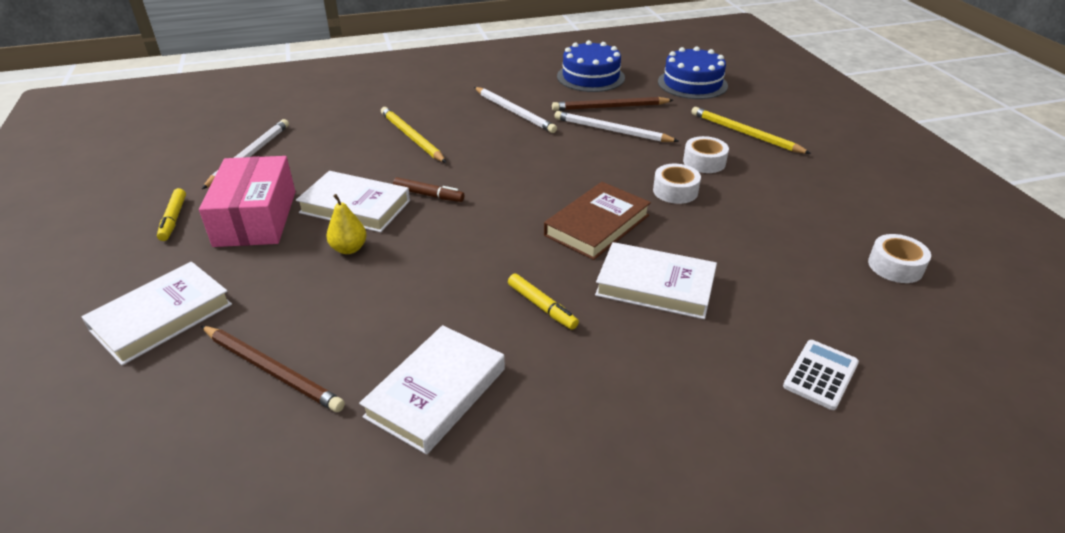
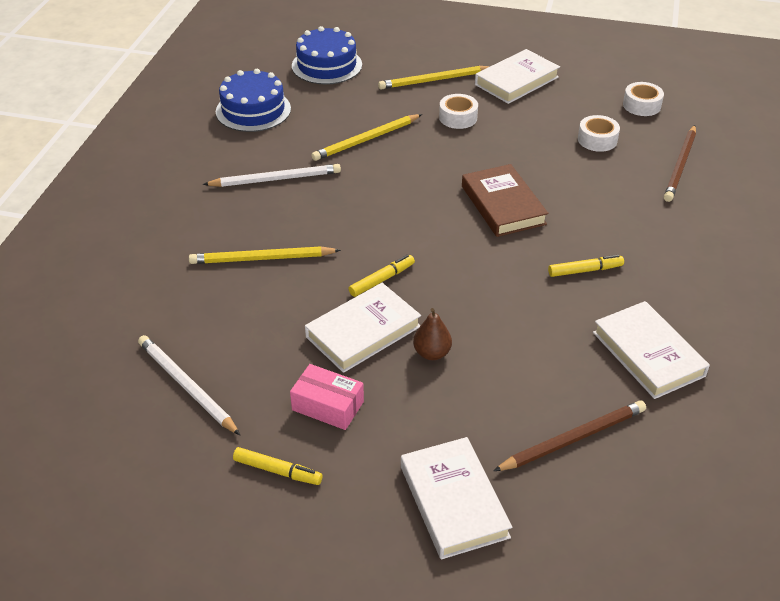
camera: 60 degrees left, 5 degrees up
pink box [199,156,295,247] -> pink box [290,364,364,430], size x0.59
yellow pear [326,194,367,254] -> brown pear [413,308,452,360]
brown marker [393,177,464,202] -> yellow marker [349,254,415,297]
brown pencil [552,97,673,111] -> brown pencil moved to [664,125,696,202]
white pencil [554,111,679,142] -> yellow pencil [311,114,422,161]
white book [595,242,717,319] -> white book moved to [475,49,560,104]
white tape [653,164,701,204] -> white tape moved to [578,115,620,152]
white calculator [783,340,859,410] -> none

